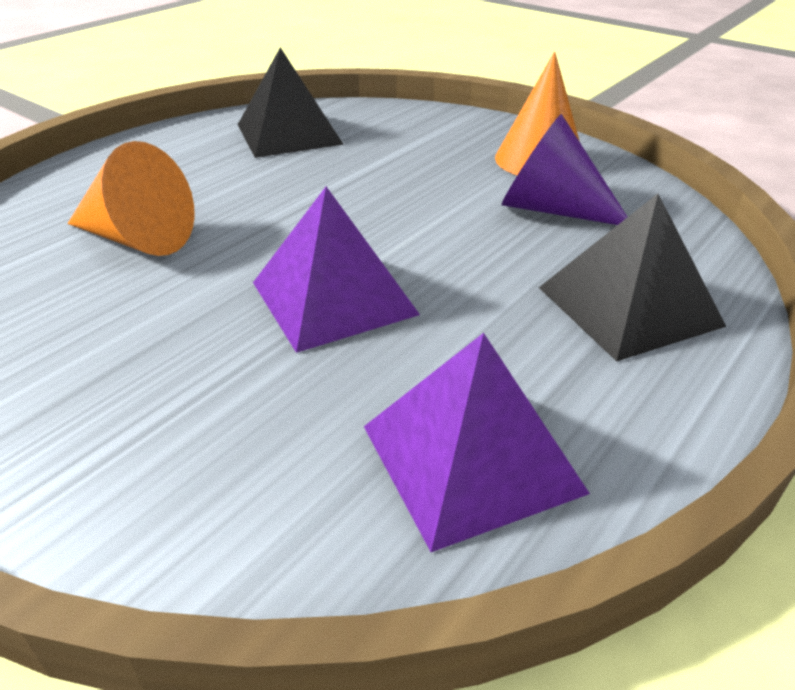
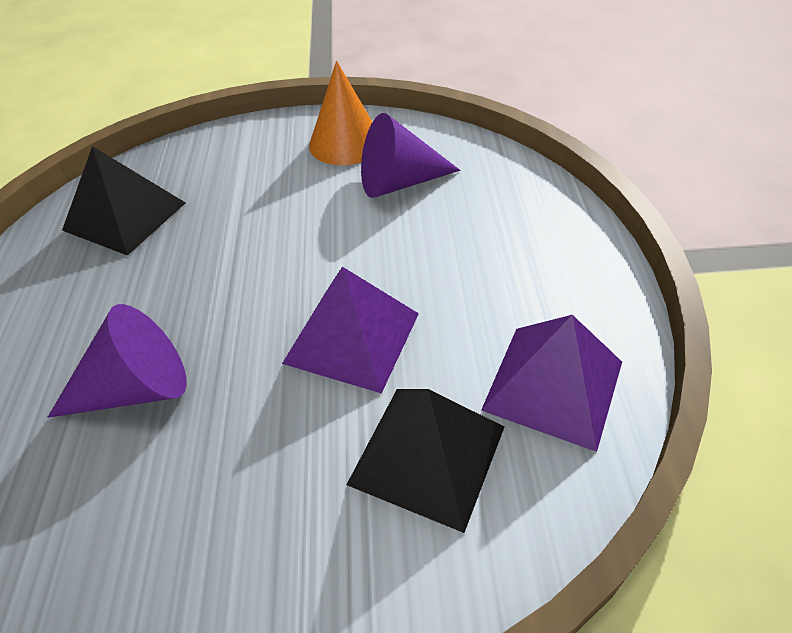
camera: 40 degrees left, 10 degrees up
orange cone [68,141,195,256] -> purple cone [48,304,187,418]
black pyramid [539,194,726,362] -> black pyramid moved to [346,389,504,533]

